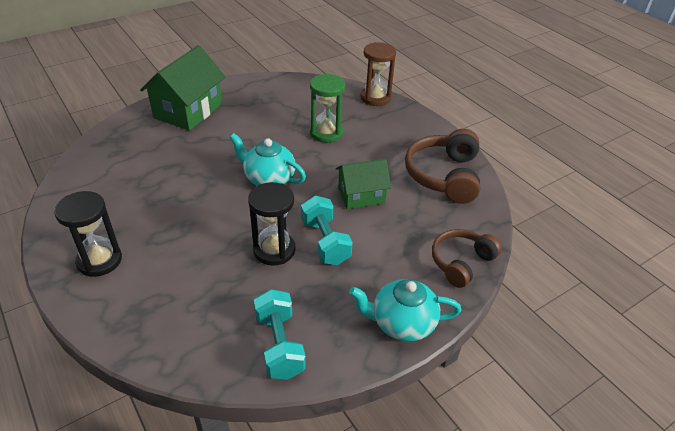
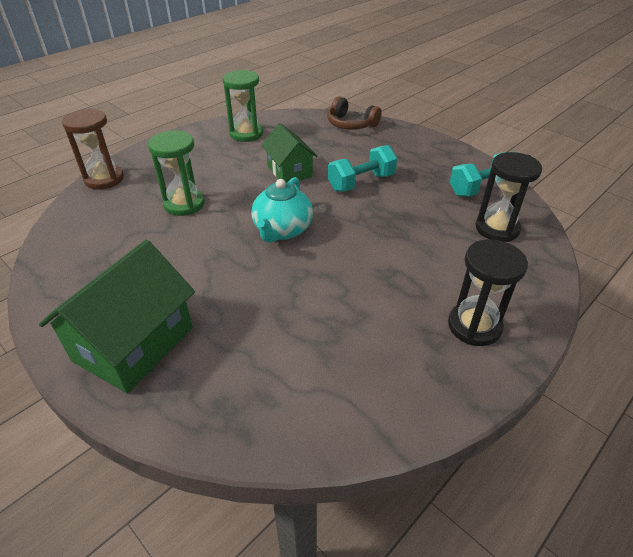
camera: 100 degrees left, 0 degrees up
green house [140,45,226,131] -> green house turned 75 degrees counterclockwise [39,240,195,393]
black hourglass [248,182,295,266] -> black hourglass moved to [476,152,542,242]
turquoise teapot [349,279,462,342] -> none
brown headphones [405,129,480,204] -> green hourglass [223,70,263,142]

